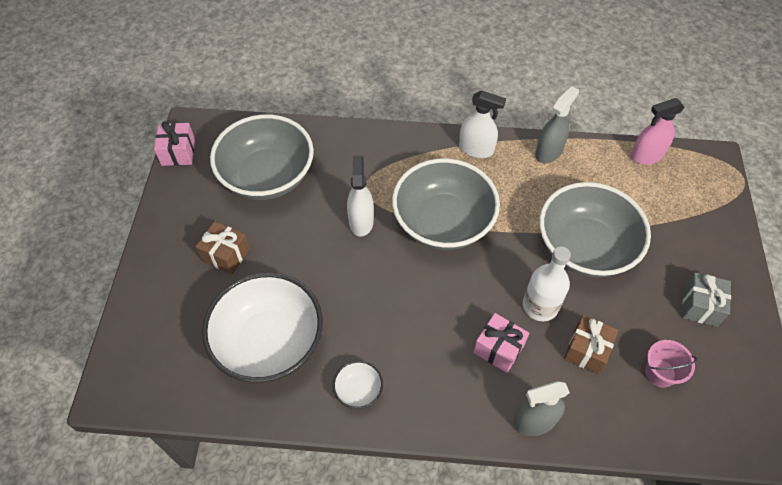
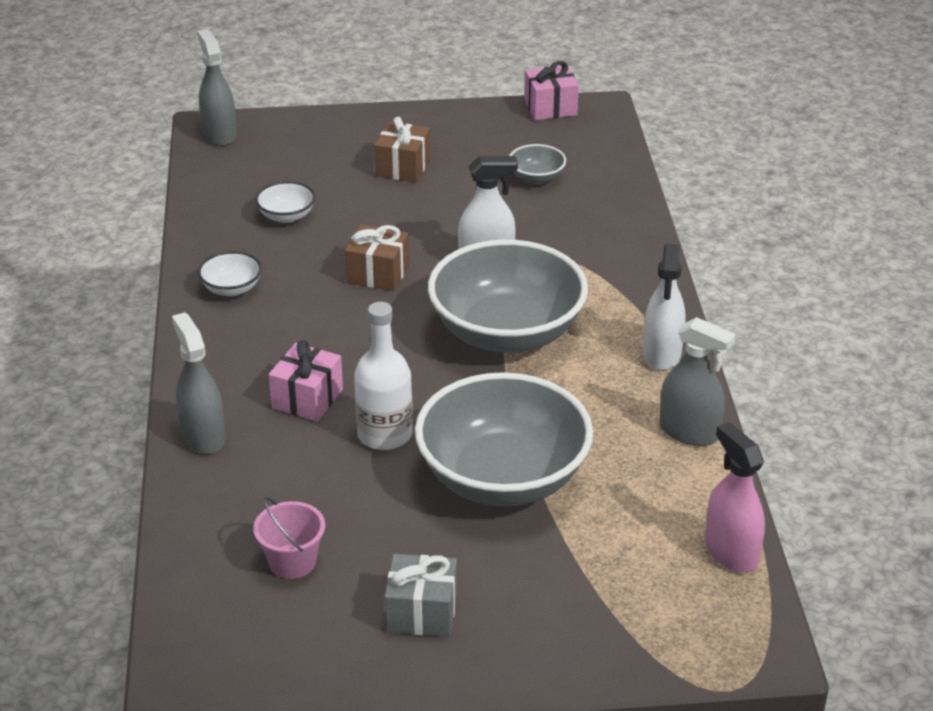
camera: 80 degrees right, 20 degrees down
white bowl [202,272,323,383] -> white bowl [255,181,316,223], size x0.42
grey bowl [210,114,314,200] -> grey bowl [509,144,566,184], size x0.42
brown gift [564,315,618,374] -> brown gift moved to [345,225,409,291]
none -> grey spray bottle [197,29,237,146]

